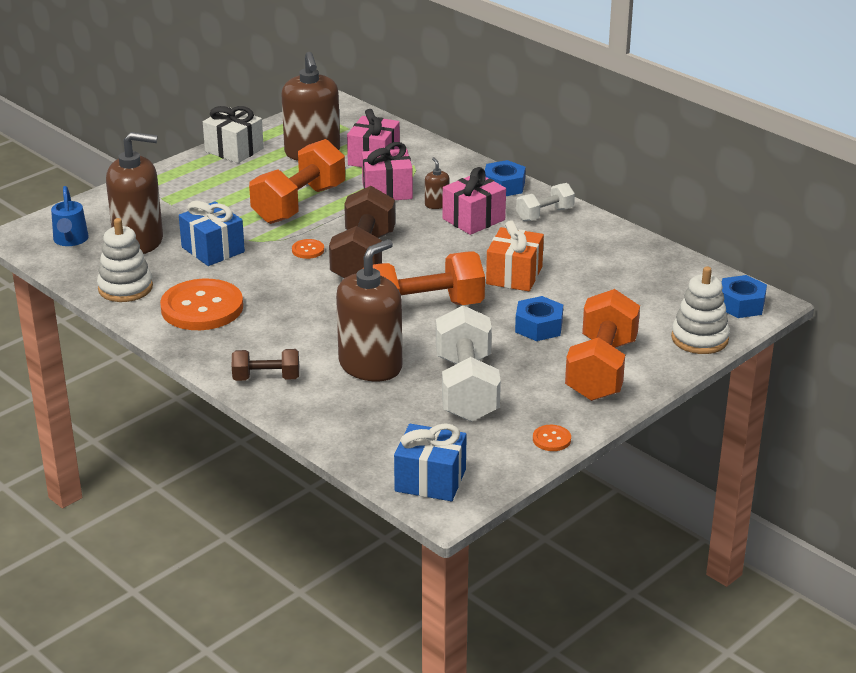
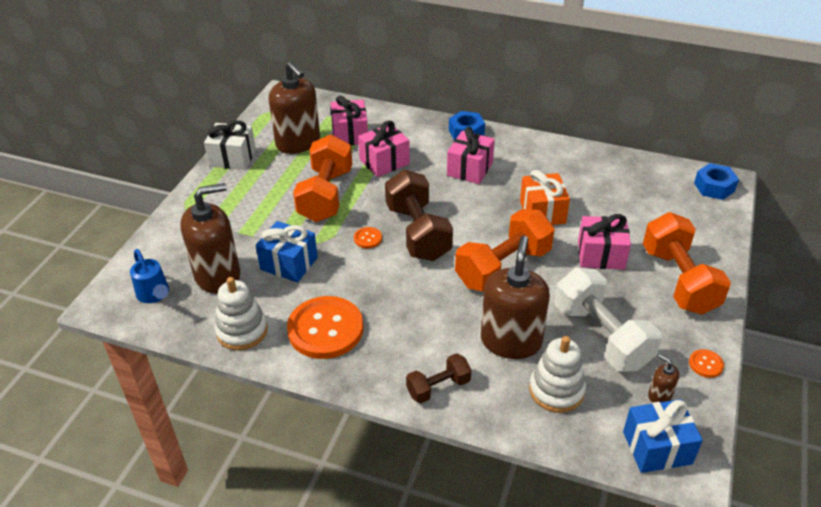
camera: 25 degrees left, 10 degrees up
brown soap dispenser [425,157,449,209] -> brown soap dispenser moved to [648,355,679,403]
blue nut [515,296,563,341] -> pink gift [578,214,631,270]
white dumbbell [516,183,575,221] -> none
white stacking toy [671,267,730,354] -> white stacking toy moved to [529,336,586,413]

